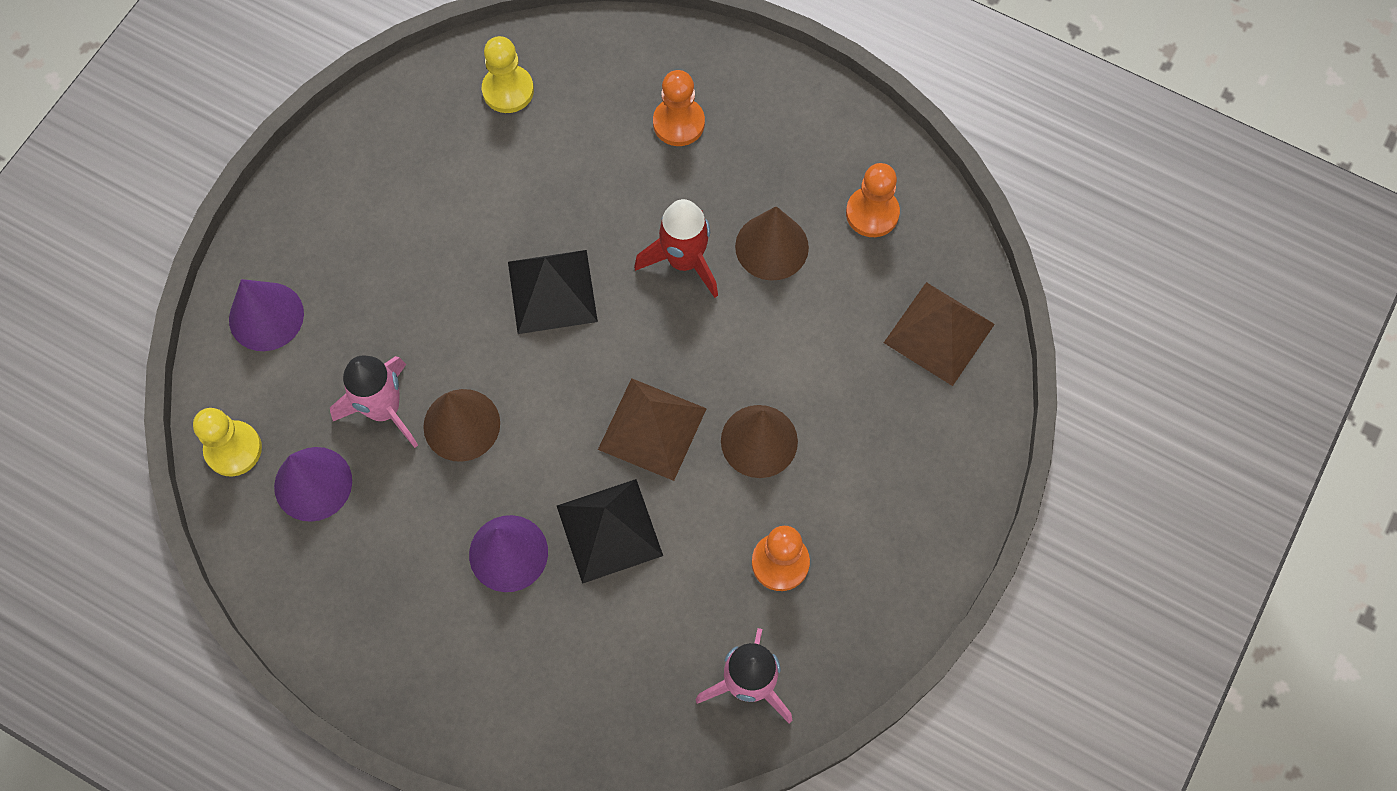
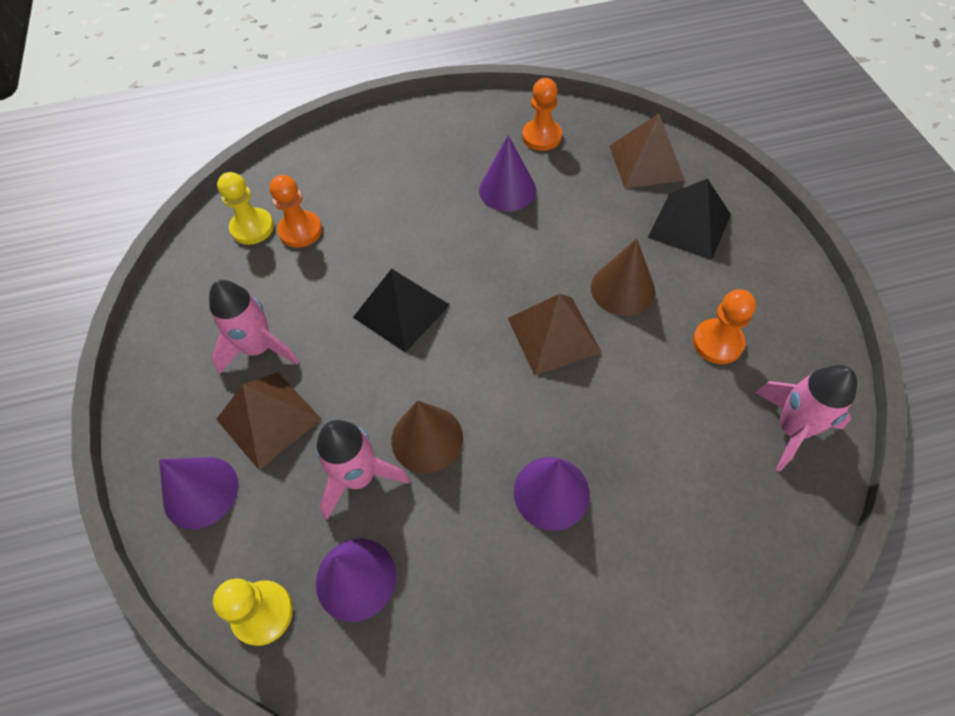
camera: 40 degrees left, 10 degrees down
black pyramid [557,479,663,584] -> black pyramid moved to [648,178,731,260]
red rocket [634,199,718,298] -> none
orange pawn [653,70,705,146] -> orange pawn moved to [269,175,322,248]
brown cone [735,206,809,280] -> purple cone [479,135,536,212]
none -> pink rocket [209,280,299,375]
none -> brown pyramid [216,372,322,470]

